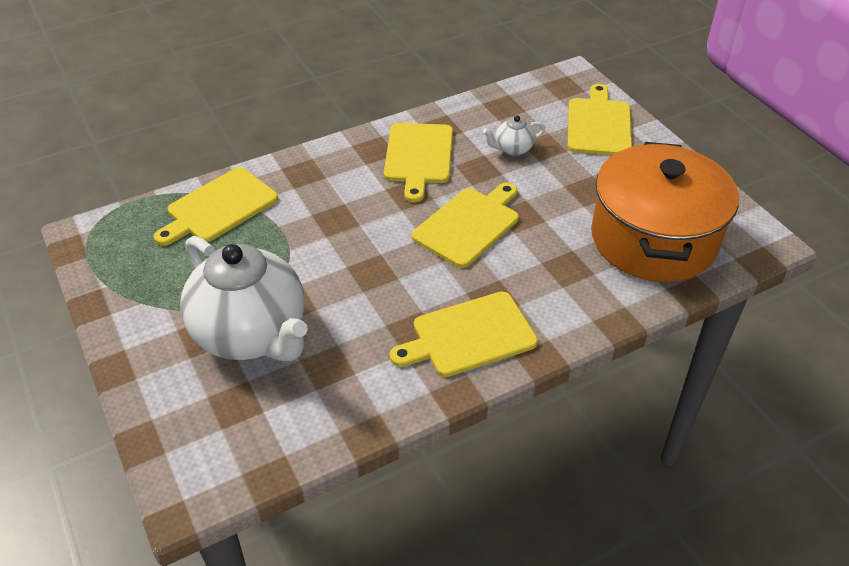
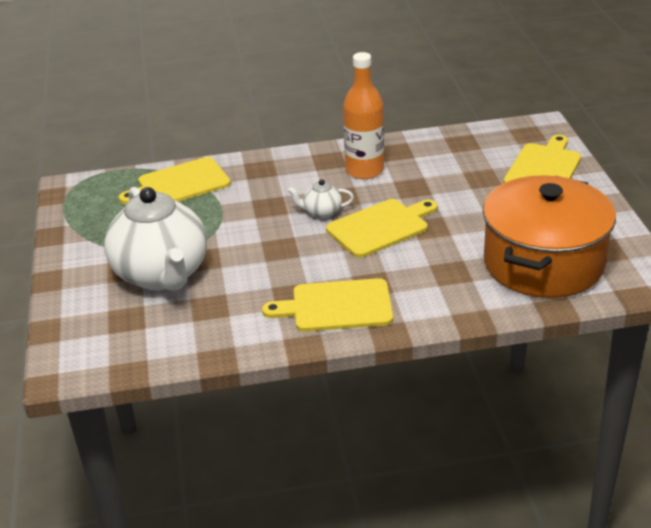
camera: 20 degrees right, 10 degrees down
yellow cutting board [384,123,453,203] -> orange bottle [343,52,384,179]
white teapot [483,115,545,156] -> white teapot moved to [288,179,354,219]

